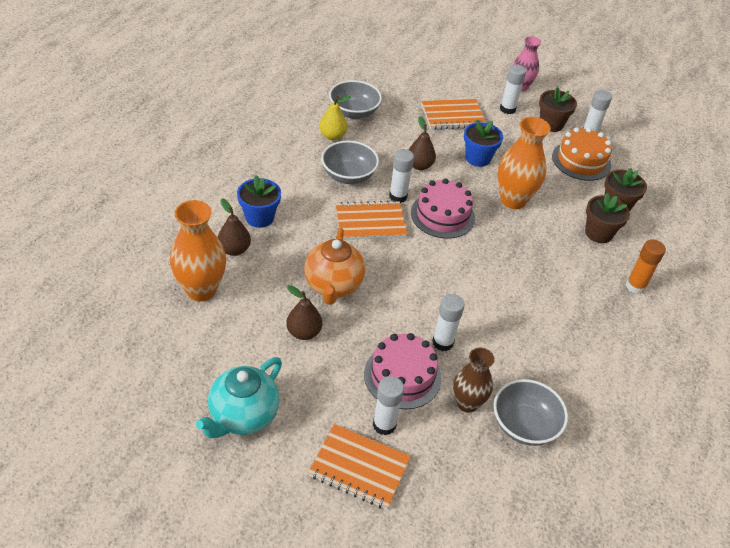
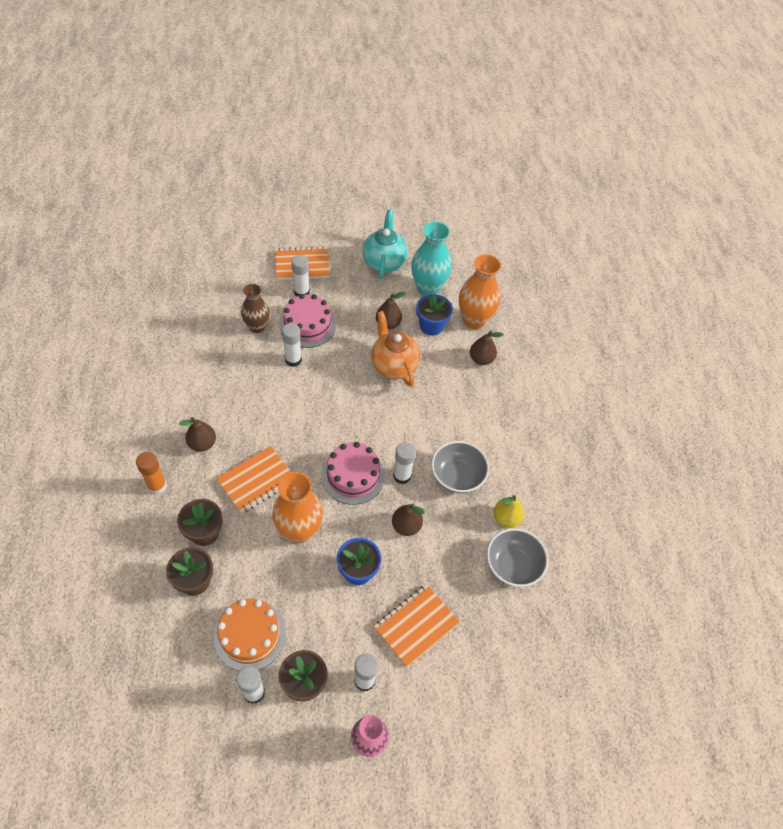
camera: 150 degrees right, 10 degrees up
blue flower pot [237,175,281,228] -> blue flower pot moved to [416,294,453,336]
orange notebook [336,200,407,240] -> orange notebook moved to [216,446,291,514]
grey bowl [494,379,568,446] -> none
none -> brown pear [179,417,216,452]
none -> turquoise vase [411,221,452,296]

